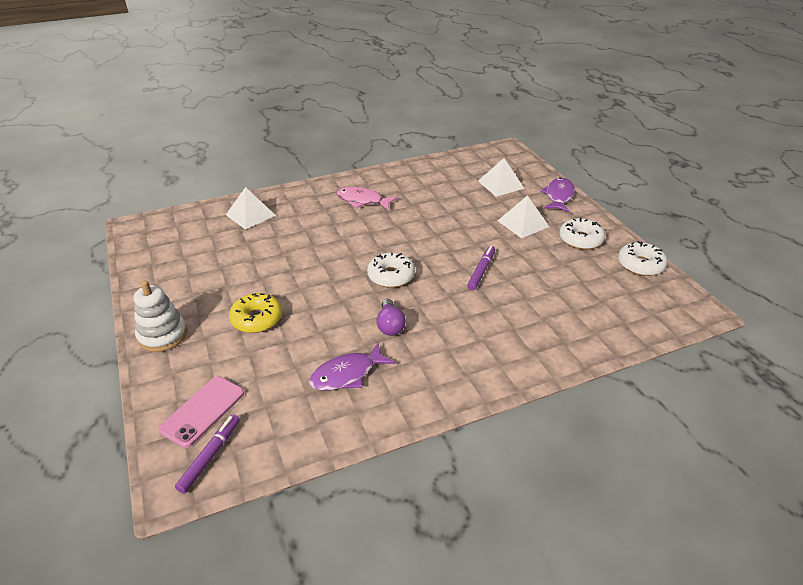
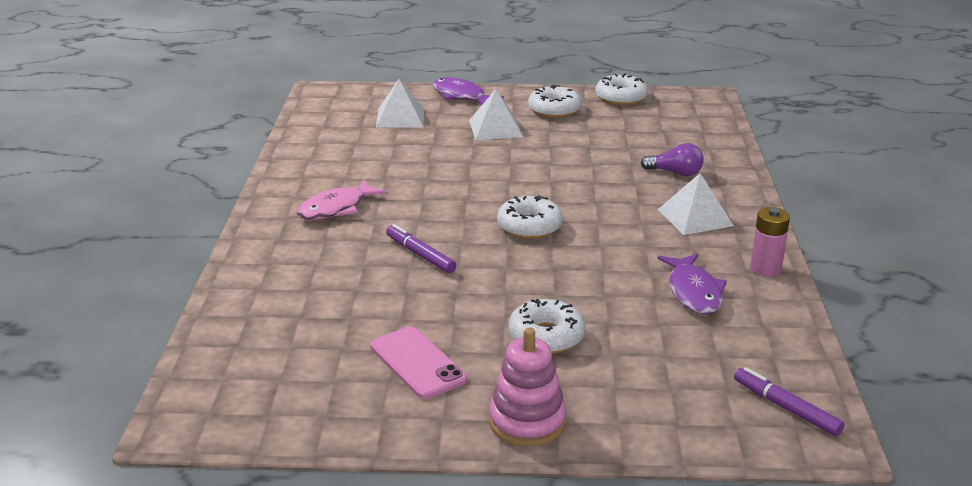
camera: 65 degrees left, 10 degrees down
white stacking toy [134,280,187,352] -> pink stacking toy [489,328,567,447]
pink phone [159,376,244,448] -> pink phone moved to [370,327,467,399]
white pyramid [226,187,276,230] -> white pyramid moved to [658,173,734,235]
yellow donut [229,293,282,333] -> white donut [508,299,586,354]
purple light bulb [376,299,406,336] -> purple light bulb moved to [641,143,704,176]
purple marker [467,246,495,290] -> purple marker moved to [386,224,456,273]
none -> pink battery [750,207,790,276]

